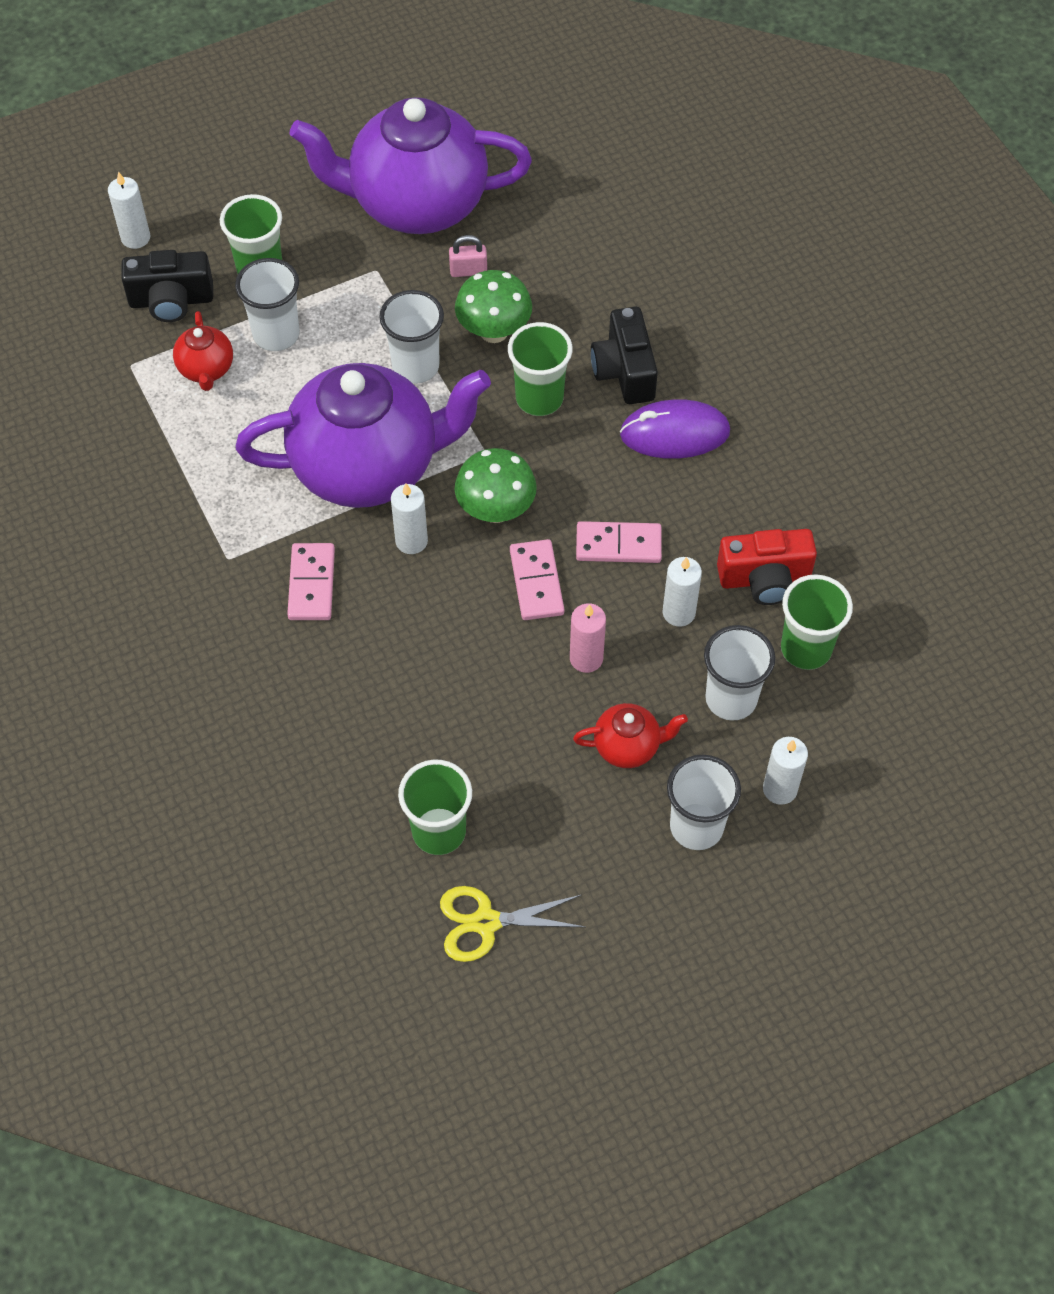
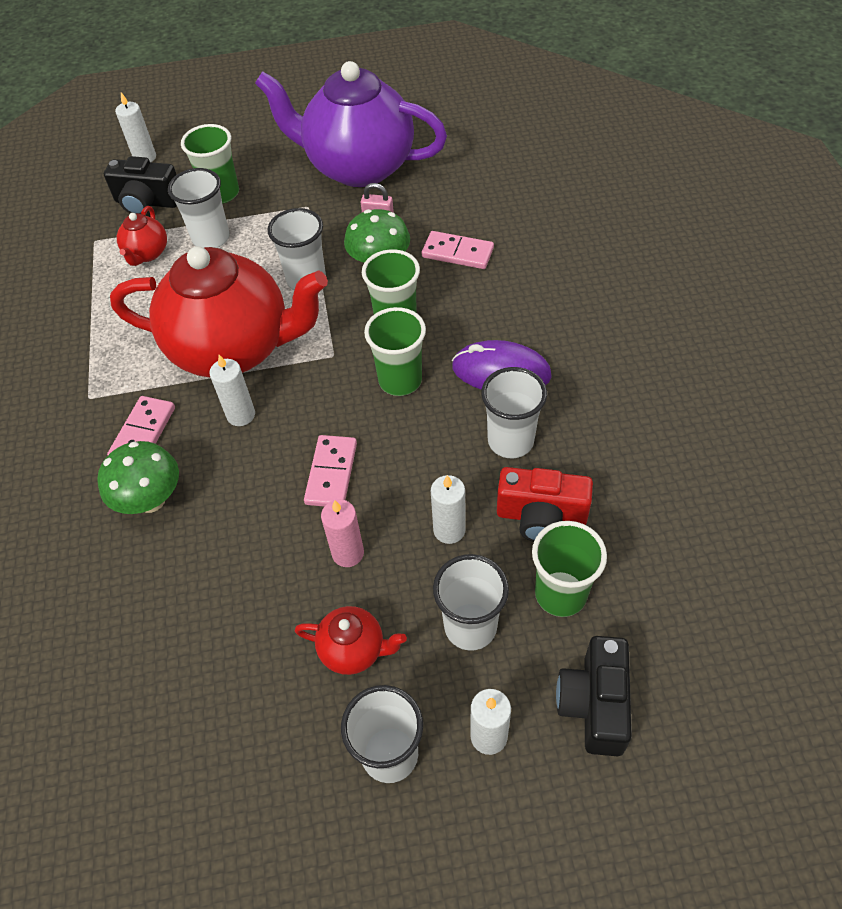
camera: 20 degrees right, 5 degrees down
purple teapot [235,363,491,508] -> red teapot [110,246,328,377]
green cup [398,760,472,855] -> green cup moved to [364,307,426,396]
yellow scissors [440,886,585,962] -> none
green mushroom [455,448,537,523] -> green mushroom moved to [97,441,179,514]
pink domino [576,521,662,563] -> pink domino moved to [422,231,494,269]
black camera [591,307,658,404] -> black camera moved to [556,636,632,756]
none -> white cup [481,367,547,458]

